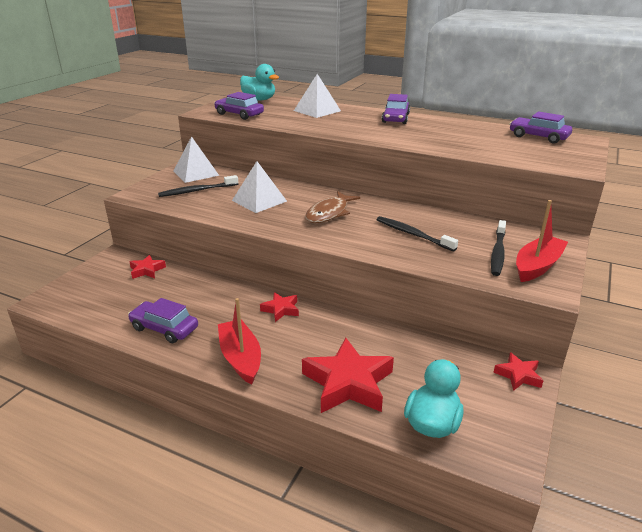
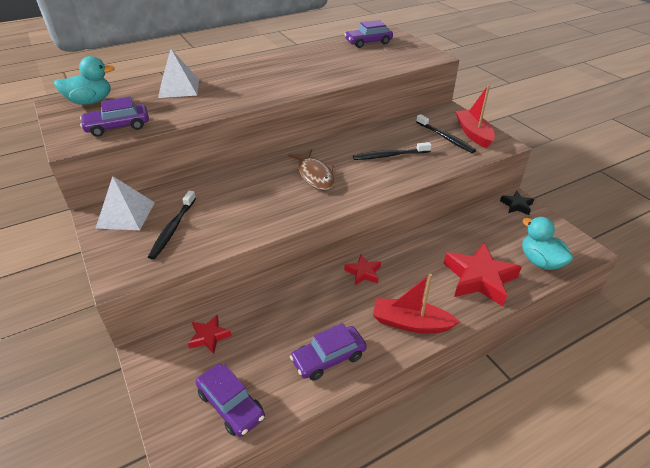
camera: 55 degrees left, 10 degrees up
white pyramid [232,161,287,213] -> none
purple car [382,94,410,124] -> purple car moved to [196,364,265,437]
red star [493,352,544,391] -> black star [500,191,534,215]

